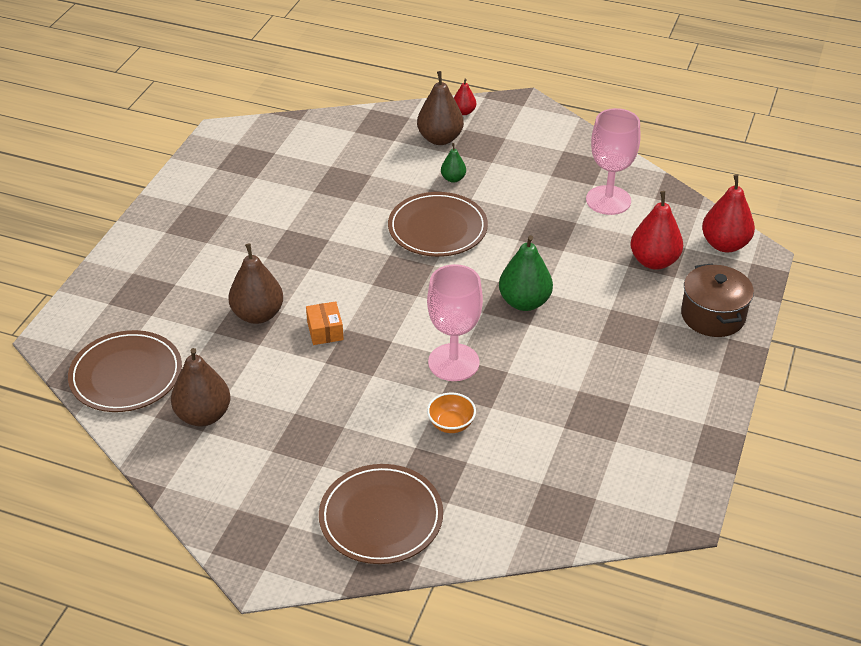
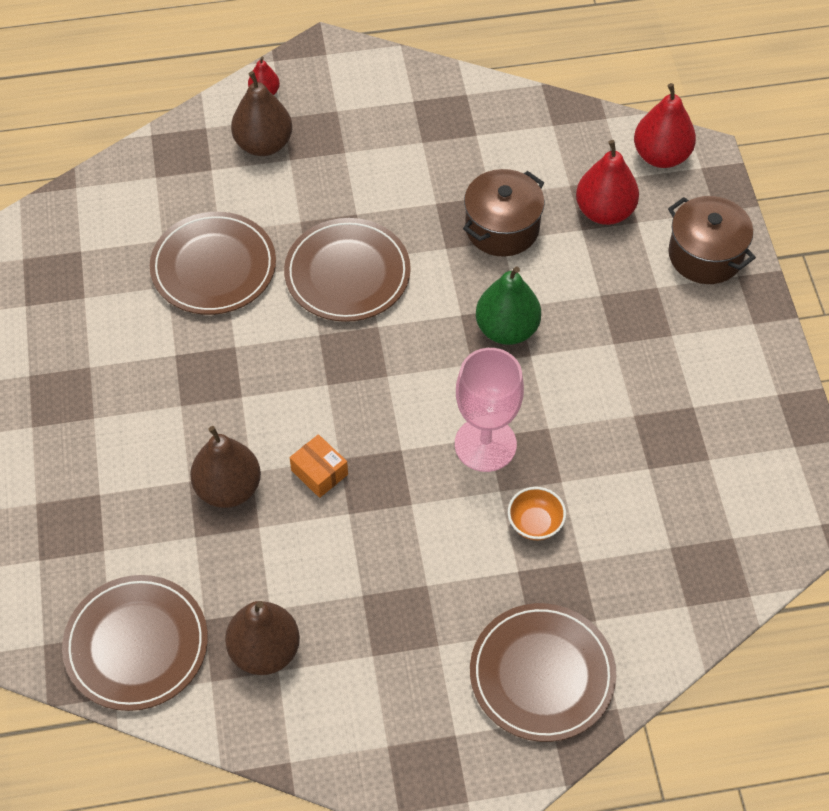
camera: 30 degrees left, 15 degrees up
green pear [441,143,466,183] -> none
pink goblet [586,108,640,215] -> none
none -> brown plate [150,212,276,315]
none -> brown pot [463,169,544,257]

